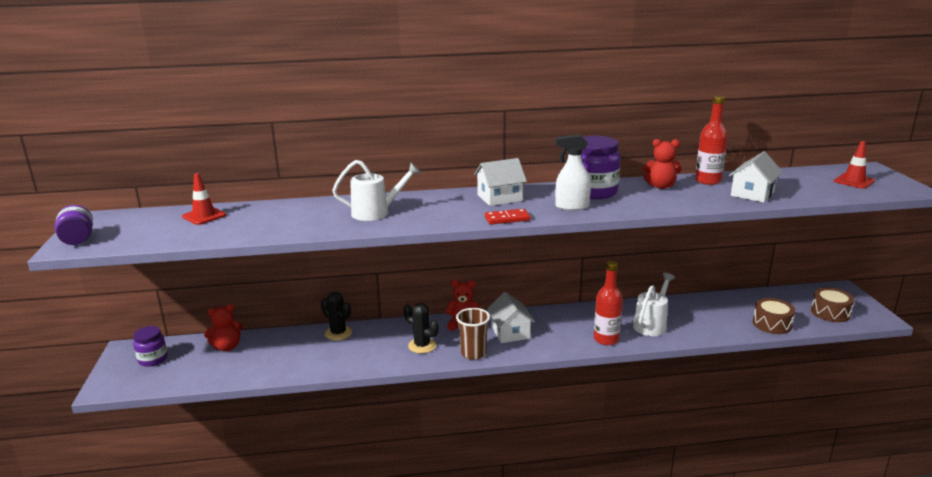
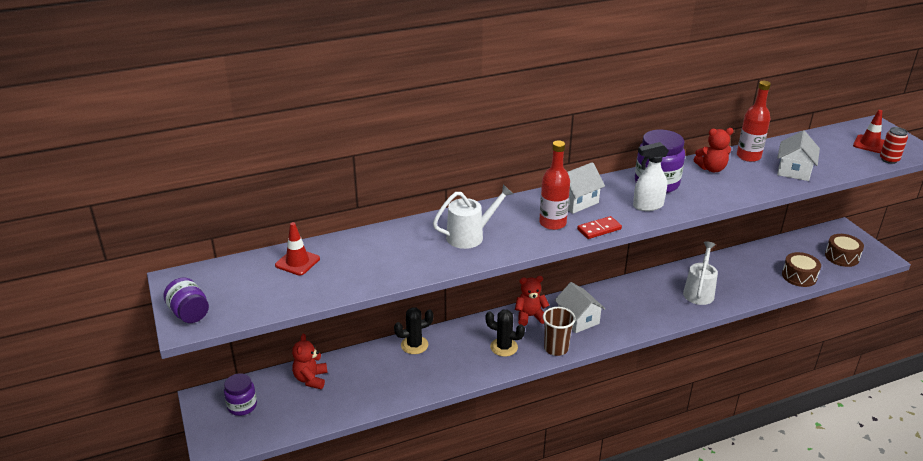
camera: 15 degrees left, 10 degrees up
red teddy bear [204,304,243,351] -> red teddy bear turned 135 degrees clockwise [292,334,328,389]
black cactus [321,292,352,340] -> black cactus turned 45 degrees counterclockwise [394,307,433,354]
red bottle [594,261,623,345] -> red bottle moved to [539,140,570,230]
none -> red can [880,127,908,164]

